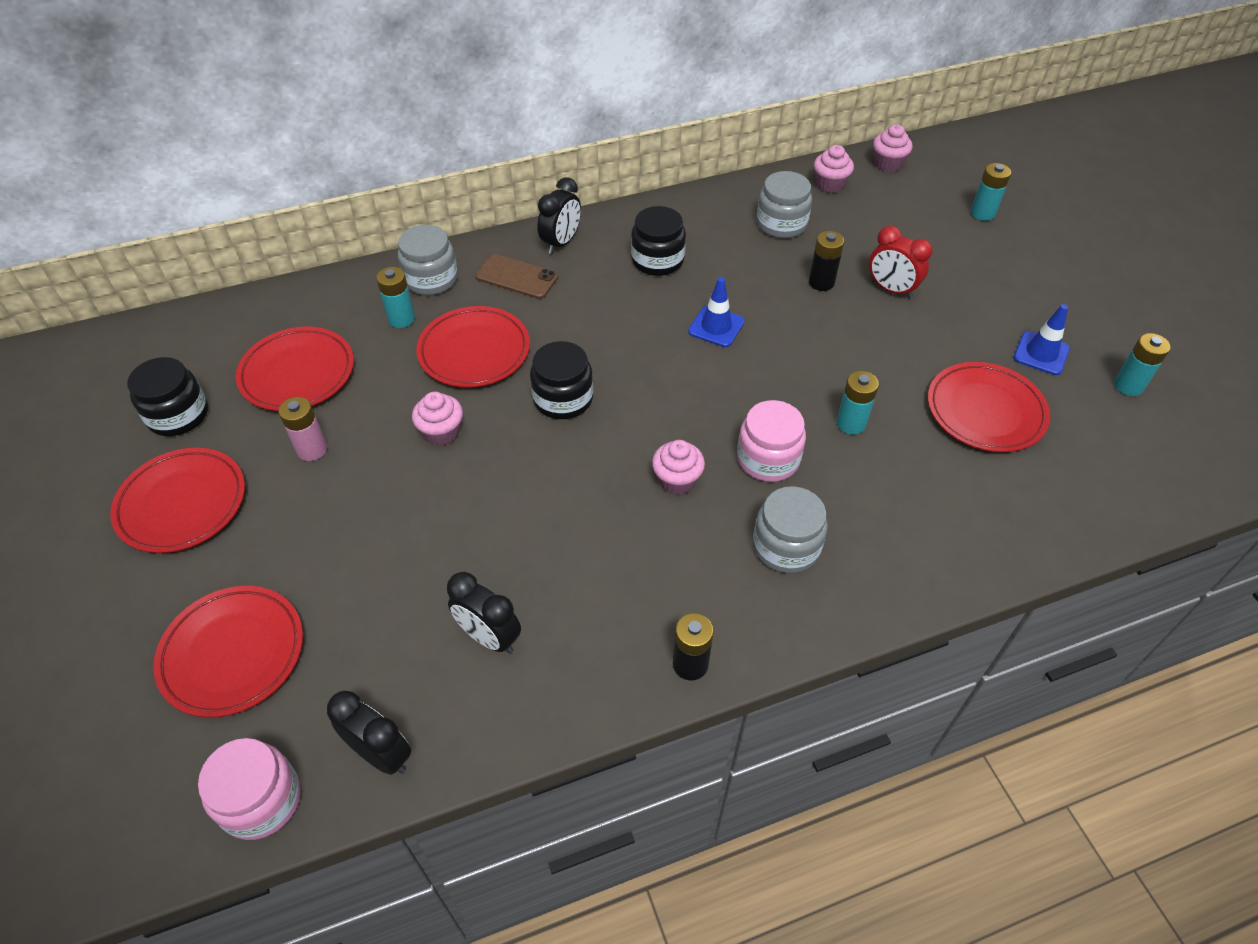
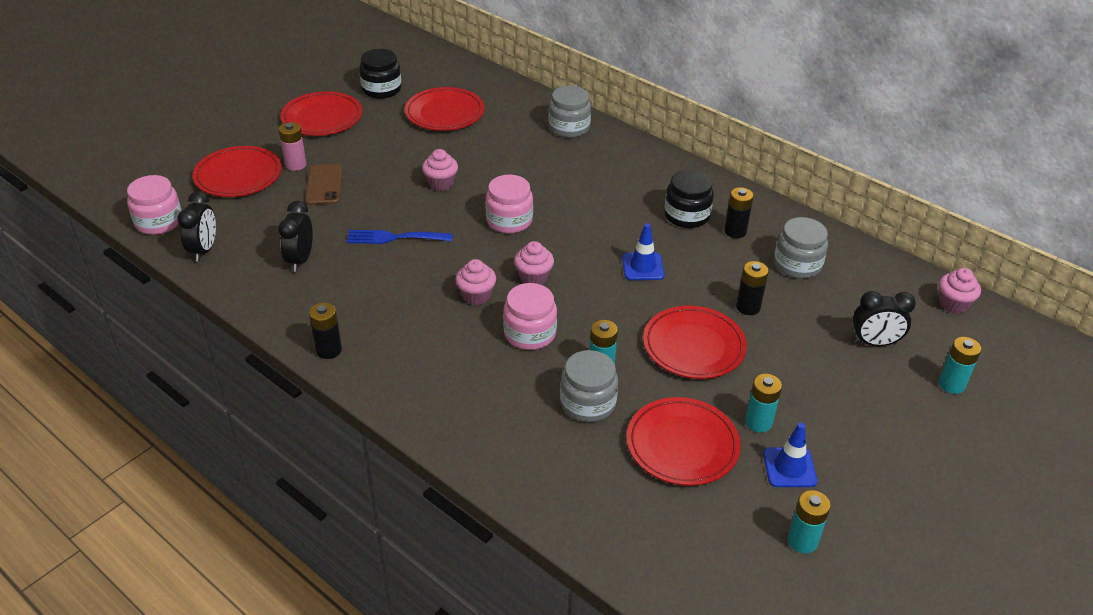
camera: 60 degrees right, 10 degrees down
pink battery [279,397,327,461] -> pink battery moved to [279,122,307,171]
turquoise battery [376,267,415,328] -> turquoise battery moved to [745,374,782,432]
red plate [416,306,530,388] -> red plate moved to [643,306,747,379]
brown phone [475,254,558,299] -> brown phone moved to [305,164,342,205]
black jar [530,341,593,419] -> pink jar [485,175,533,234]
black clock [537,177,581,254] -> black clock moved to [853,291,916,346]
grey jar [753,486,828,573] -> grey jar moved to [560,350,618,422]
pink cupcake [814,145,854,193] -> pink cupcake moved to [514,241,554,285]
red clock [869,226,933,299] -> none
none -> blue fork [347,230,453,244]
none -> black battery [724,187,754,238]

